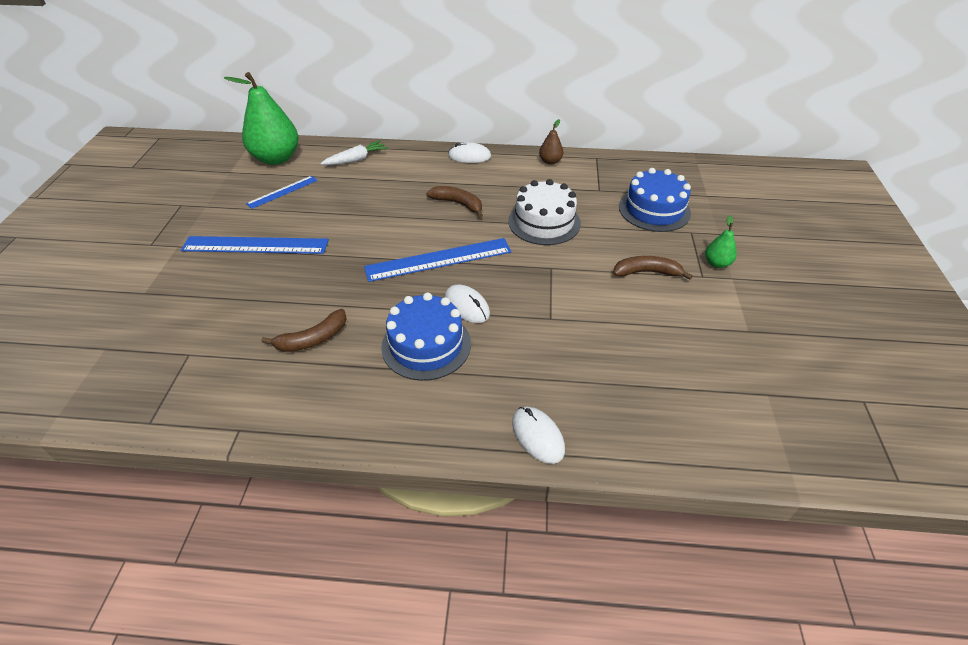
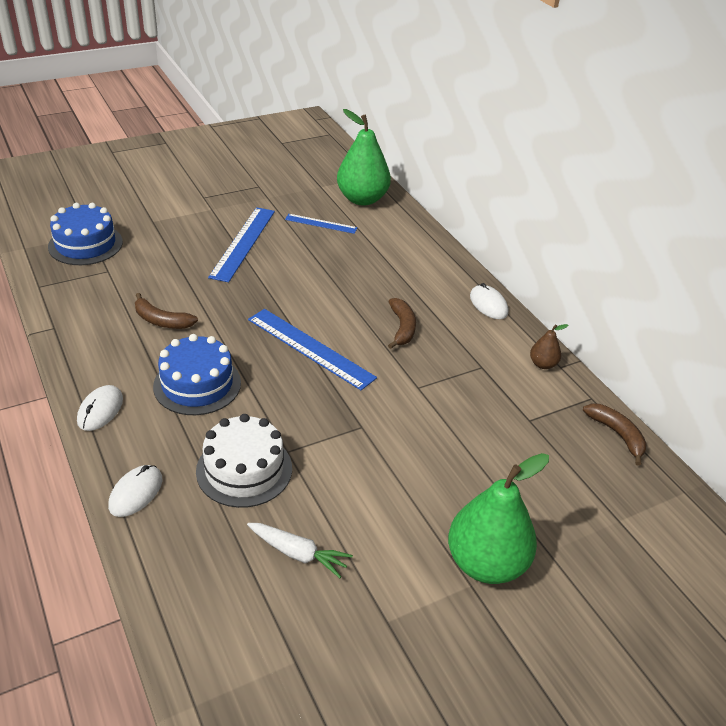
camera: 55 degrees right, 5 degrees down
blue ruler [181,236,329,254] -> blue ruler turned 45 degrees clockwise [208,207,275,282]
white carrot [321,140,388,165] -> white carrot moved to [247,523,353,578]
white mouse [445,284,490,323] -> white mouse moved to [77,385,123,431]
white cake [508,179,581,245] -> white cake moved to [196,414,292,508]
brown banana [613,256,693,280] -> brown banana moved to [583,403,647,466]
blue cake [619,168,691,232] -> blue cake moved to [48,203,123,265]
green pear [705,215,737,268] -> green pear [448,453,549,584], size x2.19

